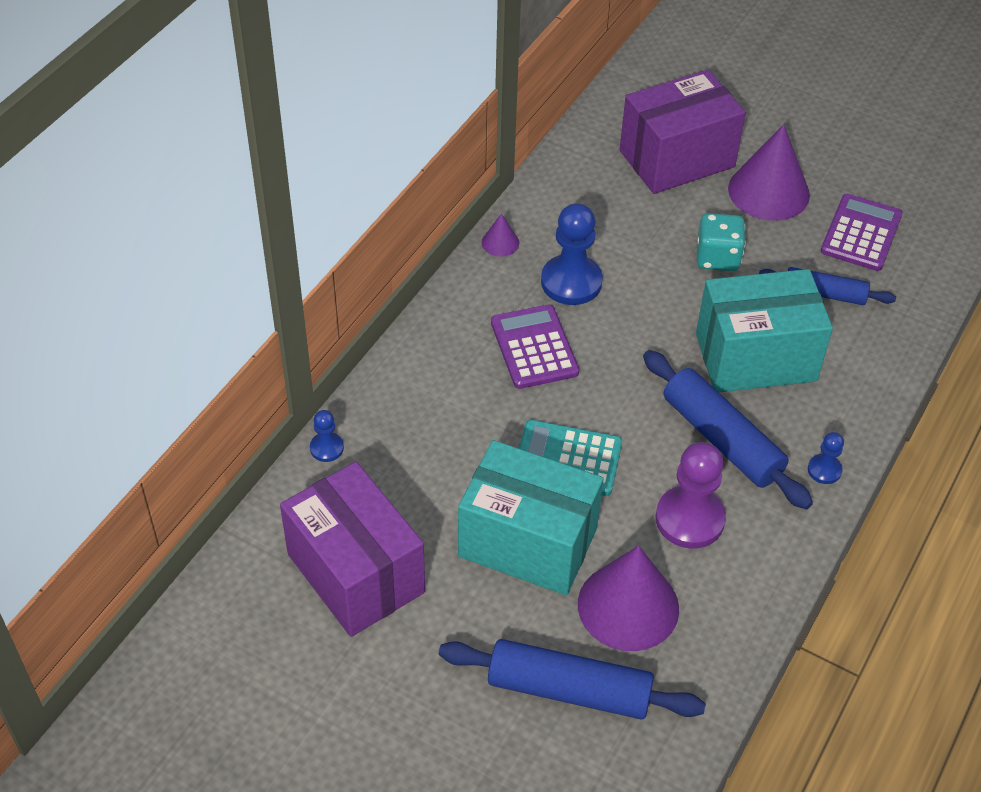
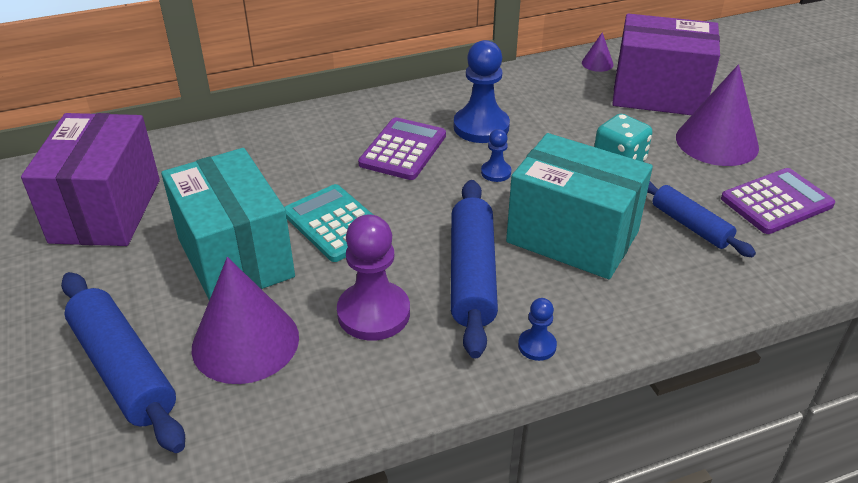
camera: 40 degrees right, 10 degrees down
blue pawn [310,410,344,462] -> blue pawn moved to [481,129,511,182]
purple cone [482,213,519,257] -> purple cone moved to [582,32,614,72]

